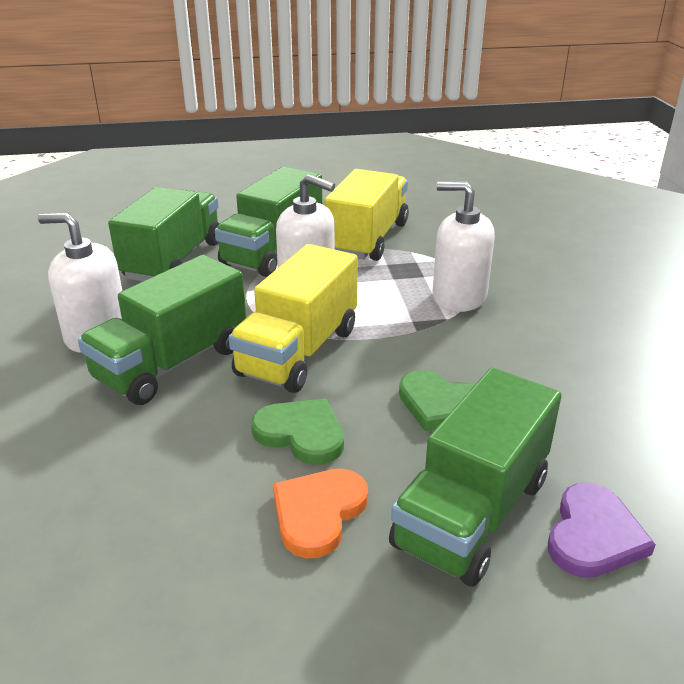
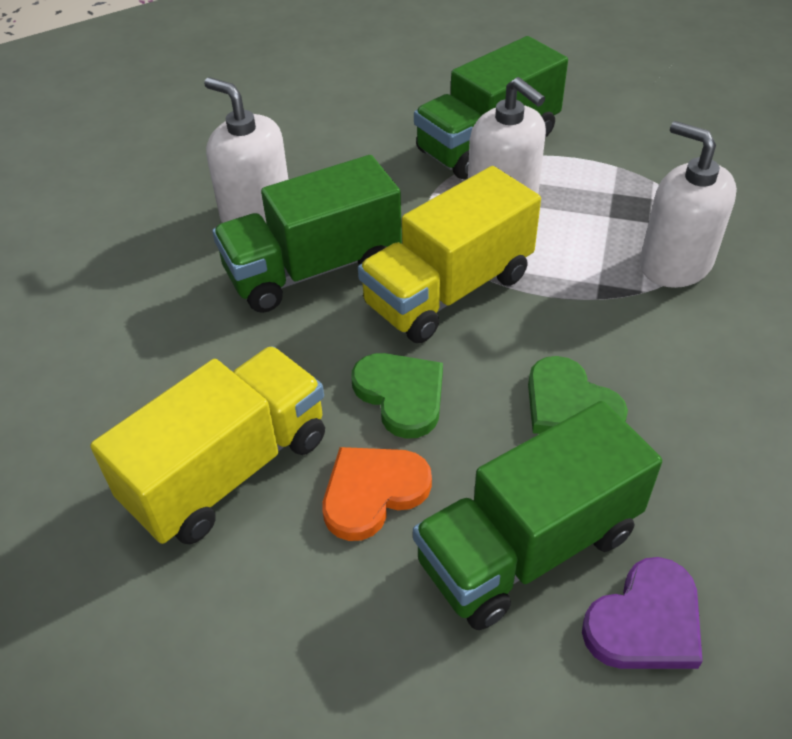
camera: 25 degrees right, 15 degrees up
green truck [108,187,220,282] -> none
yellow truck [324,169,409,261] -> yellow truck moved to [90,346,325,544]

